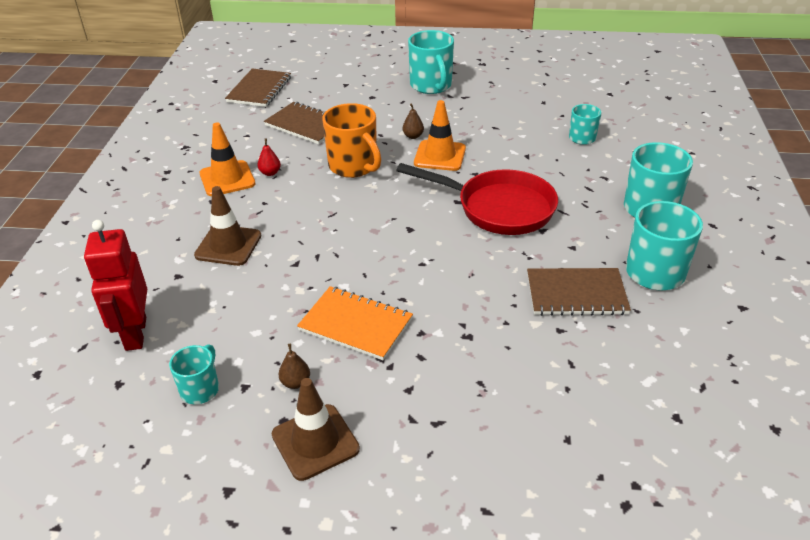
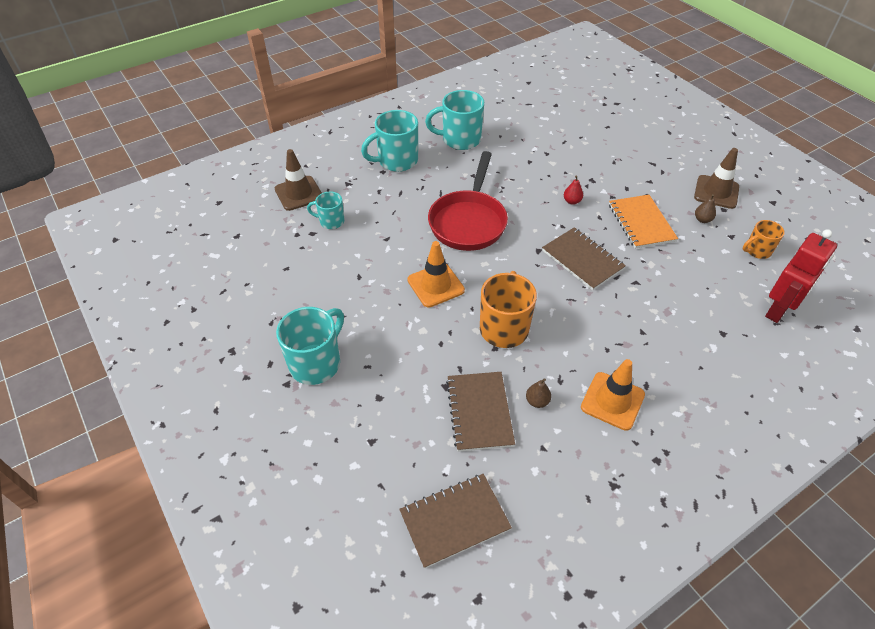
camera: 130 degrees left, 10 degrees up
turquoise mug [169,344,219,404] -> orange mug [743,220,785,259]
brown traffic cone [194,186,261,266] -> brown traffic cone moved to [275,149,322,211]
red pear [257,139,281,176] -> red pear moved to [564,175,583,205]
red pan [396,163,558,235] -> red pan turned 150 degrees counterclockwise [428,151,508,251]
brown pear [403,104,424,139] -> brown pear moved to [526,378,551,408]
brown notebook [527,268,631,316] -> brown notebook moved to [542,227,626,290]

